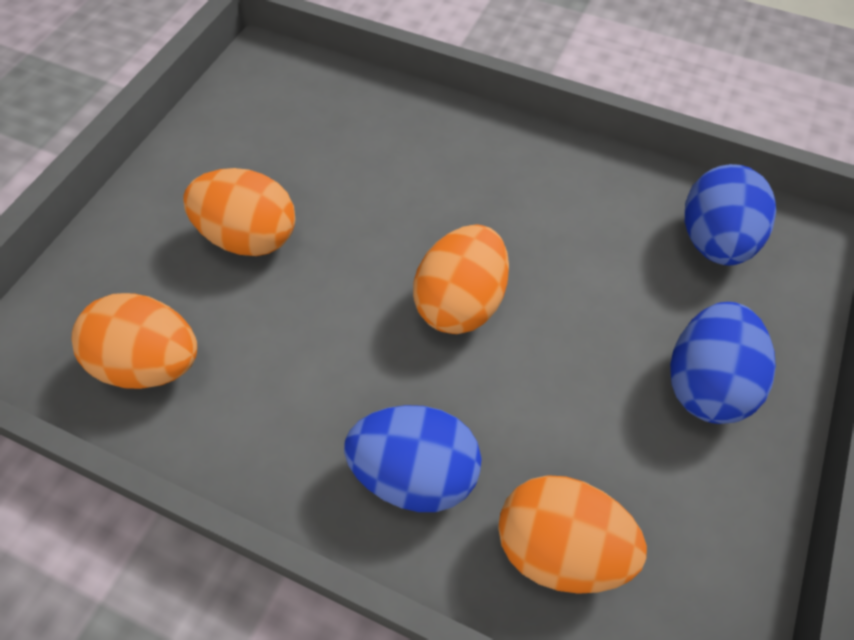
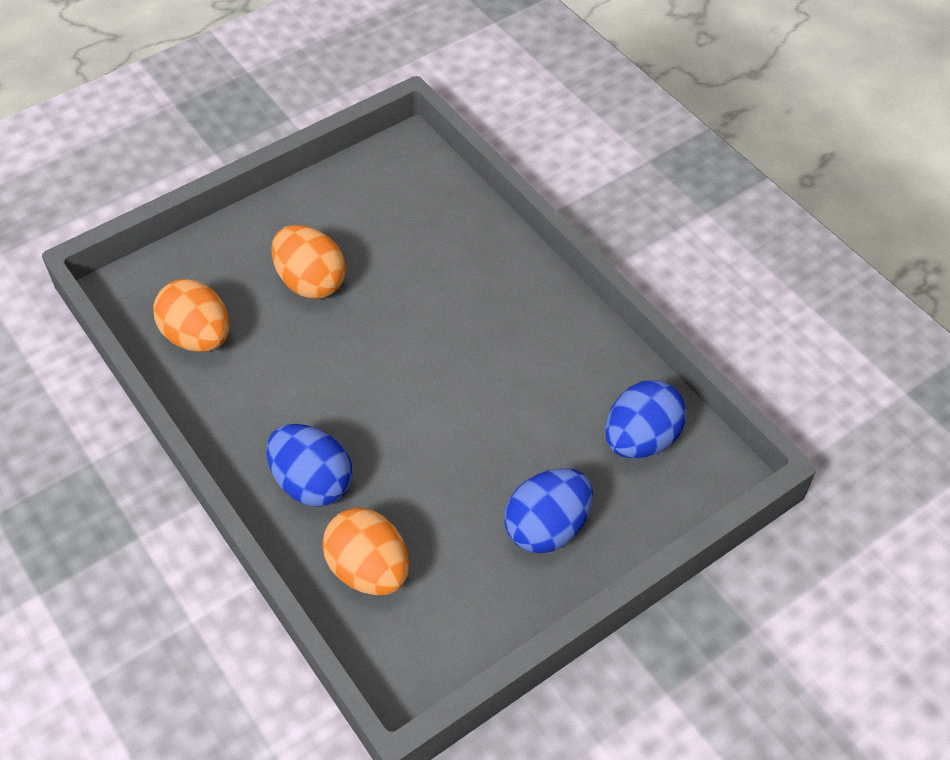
camera: 30 degrees right, 5 degrees down
orange egg [413,224,509,334] -> none

